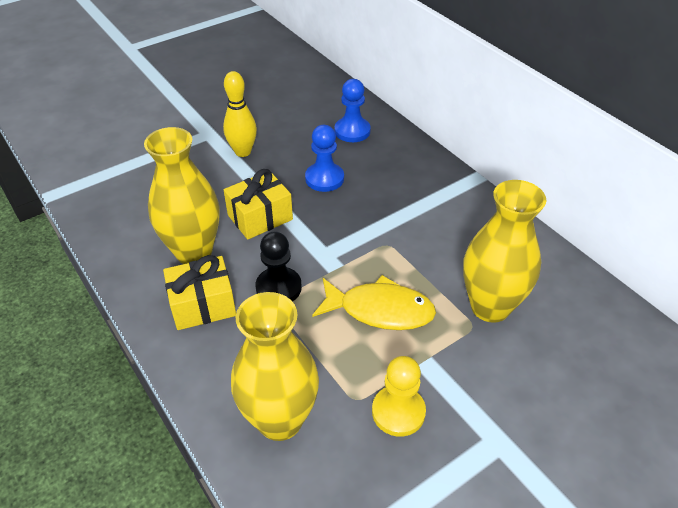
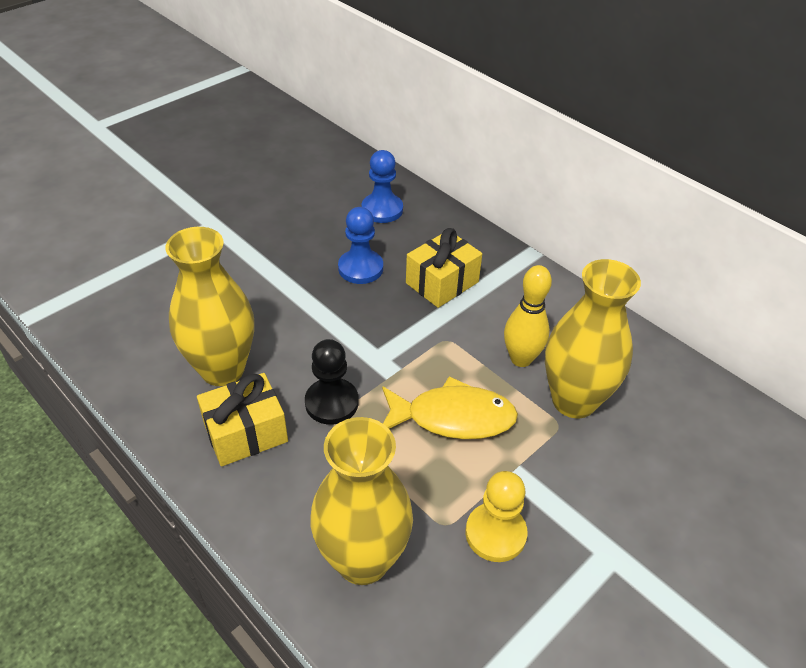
camera: 10 degrees left, 0 degrees up
yellow bowling pin [223,71,257,157] -> yellow bowling pin moved to [504,265,552,367]
yellow gift [224,169,293,240] -> yellow gift moved to [406,228,482,308]

